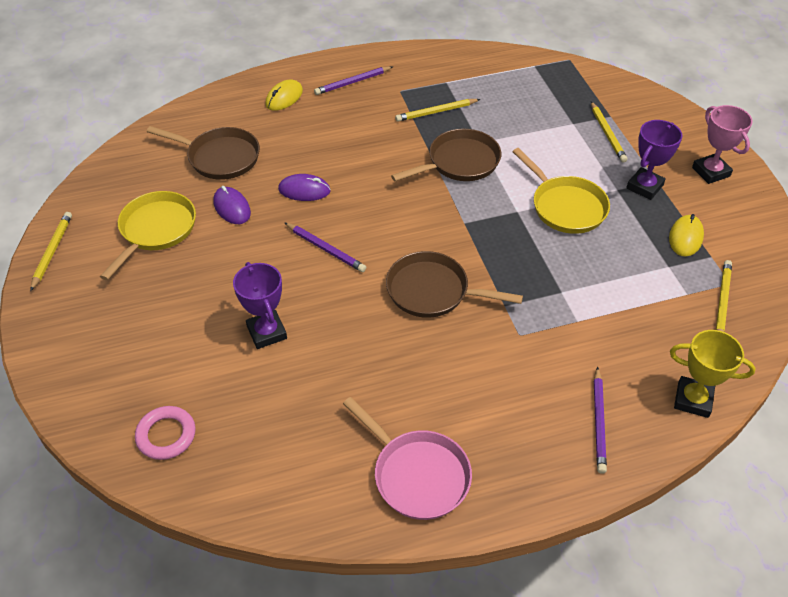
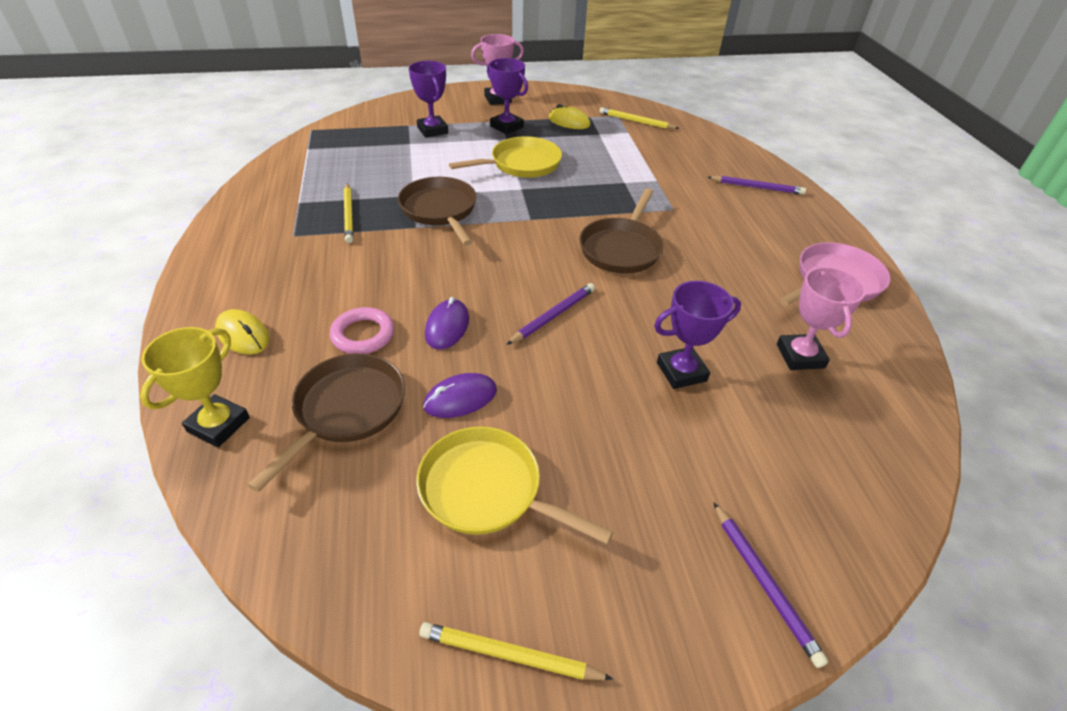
camera: 85 degrees left, 5 degrees down
pink ring [135,406,196,460] -> pink ring moved to [330,307,394,354]
purple pencil [314,66,393,95] -> purple pencil moved to [713,502,828,668]
yellow pencil [591,102,627,163] -> purple trophy [409,61,448,138]
yellow trophy [670,330,756,418] -> yellow trophy moved to [140,327,250,447]
none -> pink trophy [777,266,866,370]

